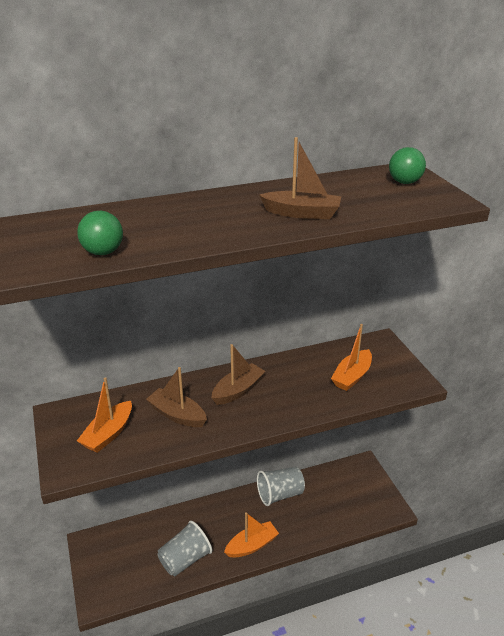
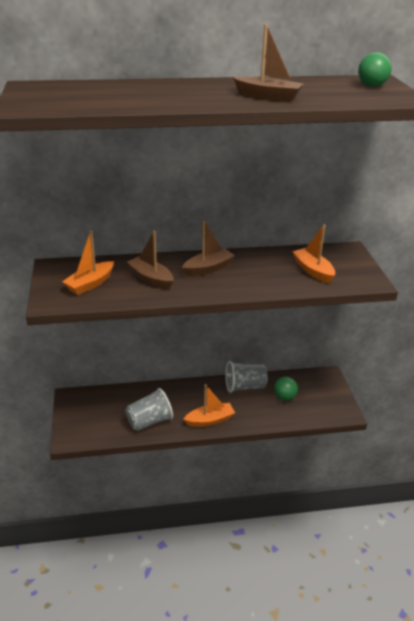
camera: 10 degrees right, 0 degrees up
green ball [77,211,123,255] -> green ball moved to [274,377,298,401]
orange boat [331,324,372,391] -> orange boat turned 105 degrees clockwise [292,225,335,283]

